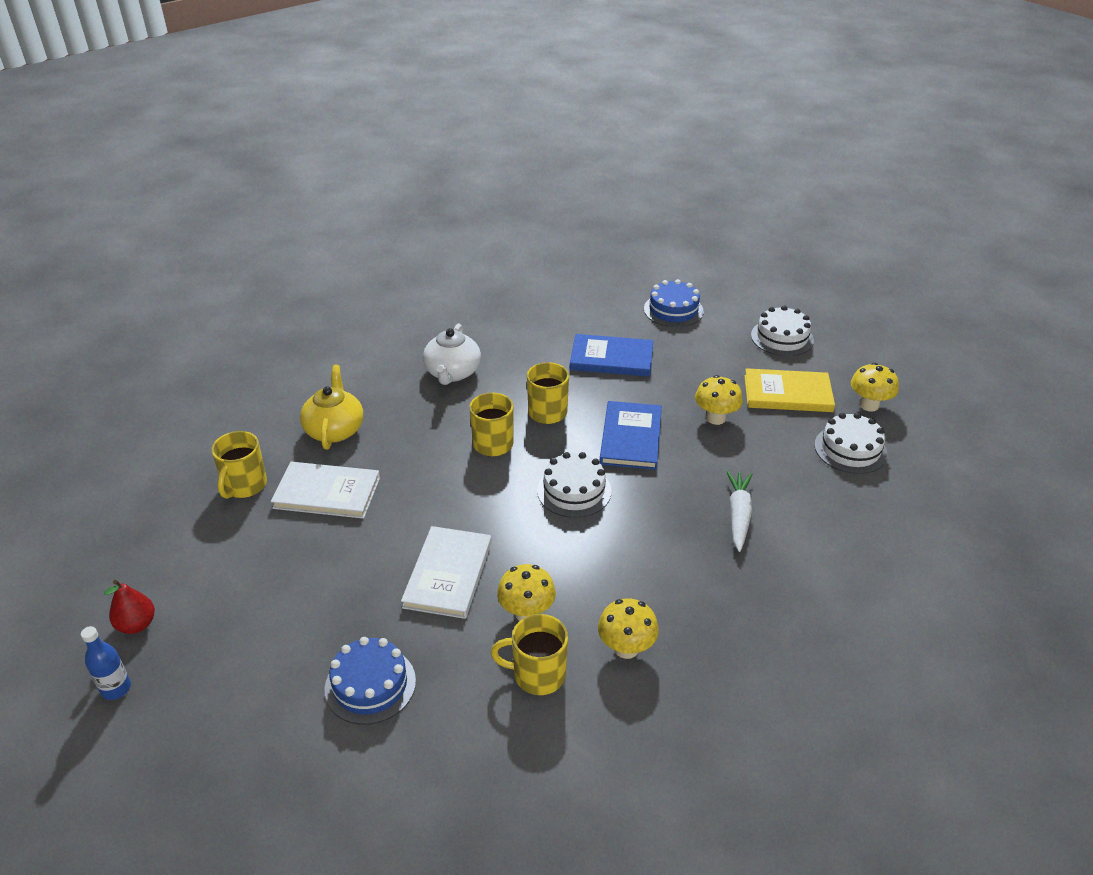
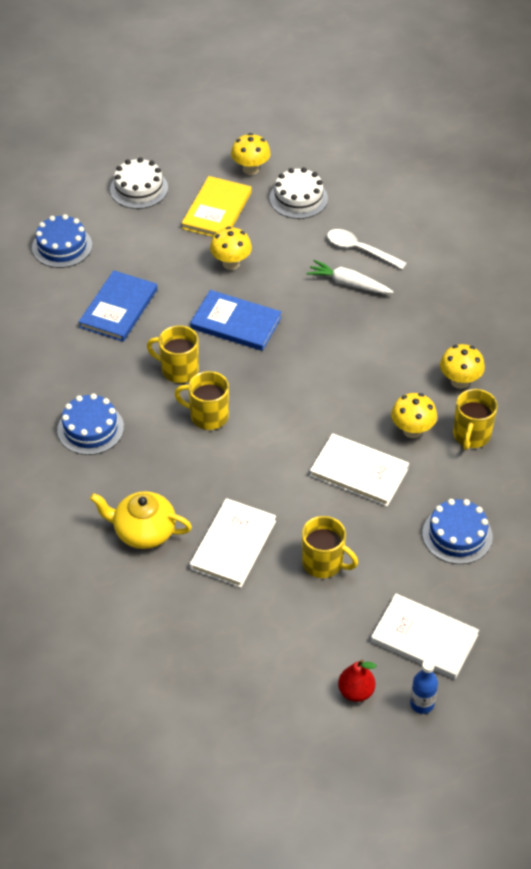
camera: 75 degrees left, 10 degrees up
yellow mug [211,431,267,499] -> yellow mug moved to [302,516,358,578]
white teapot [423,324,481,385] -> blue cake [57,394,124,455]
white cake [537,452,612,518] -> none
none -> white spoon [327,229,407,269]
none -> white book [371,594,479,679]

